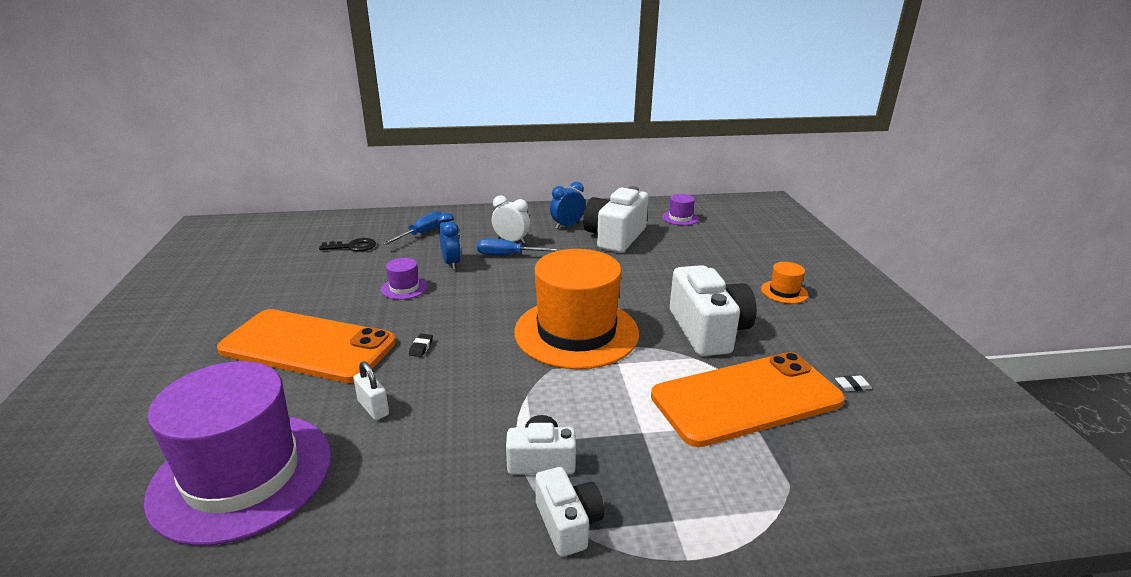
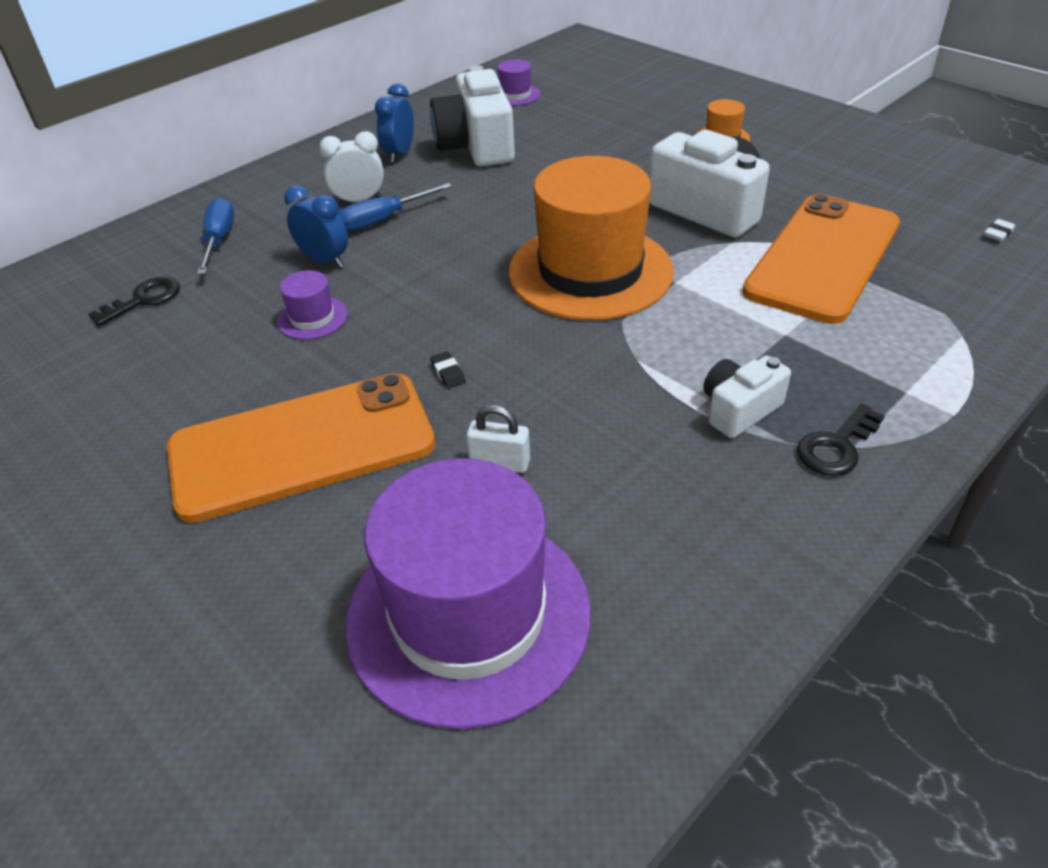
camera: 35 degrees left, 15 degrees up
white camera [535,467,604,557] -> black key [797,404,885,476]
white eraser [835,376,872,391] -> white eraser moved to [984,219,1015,241]

